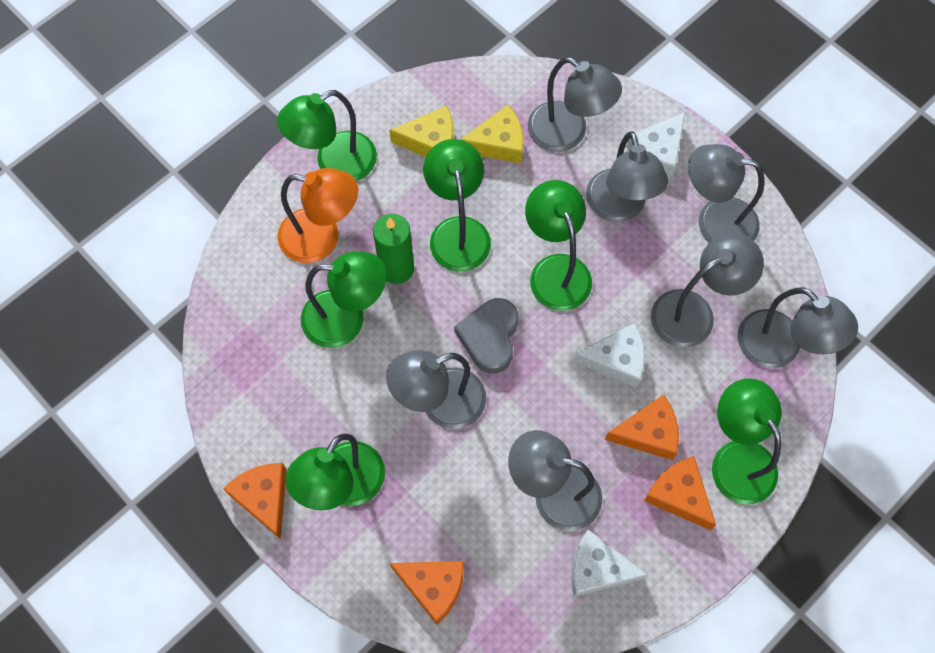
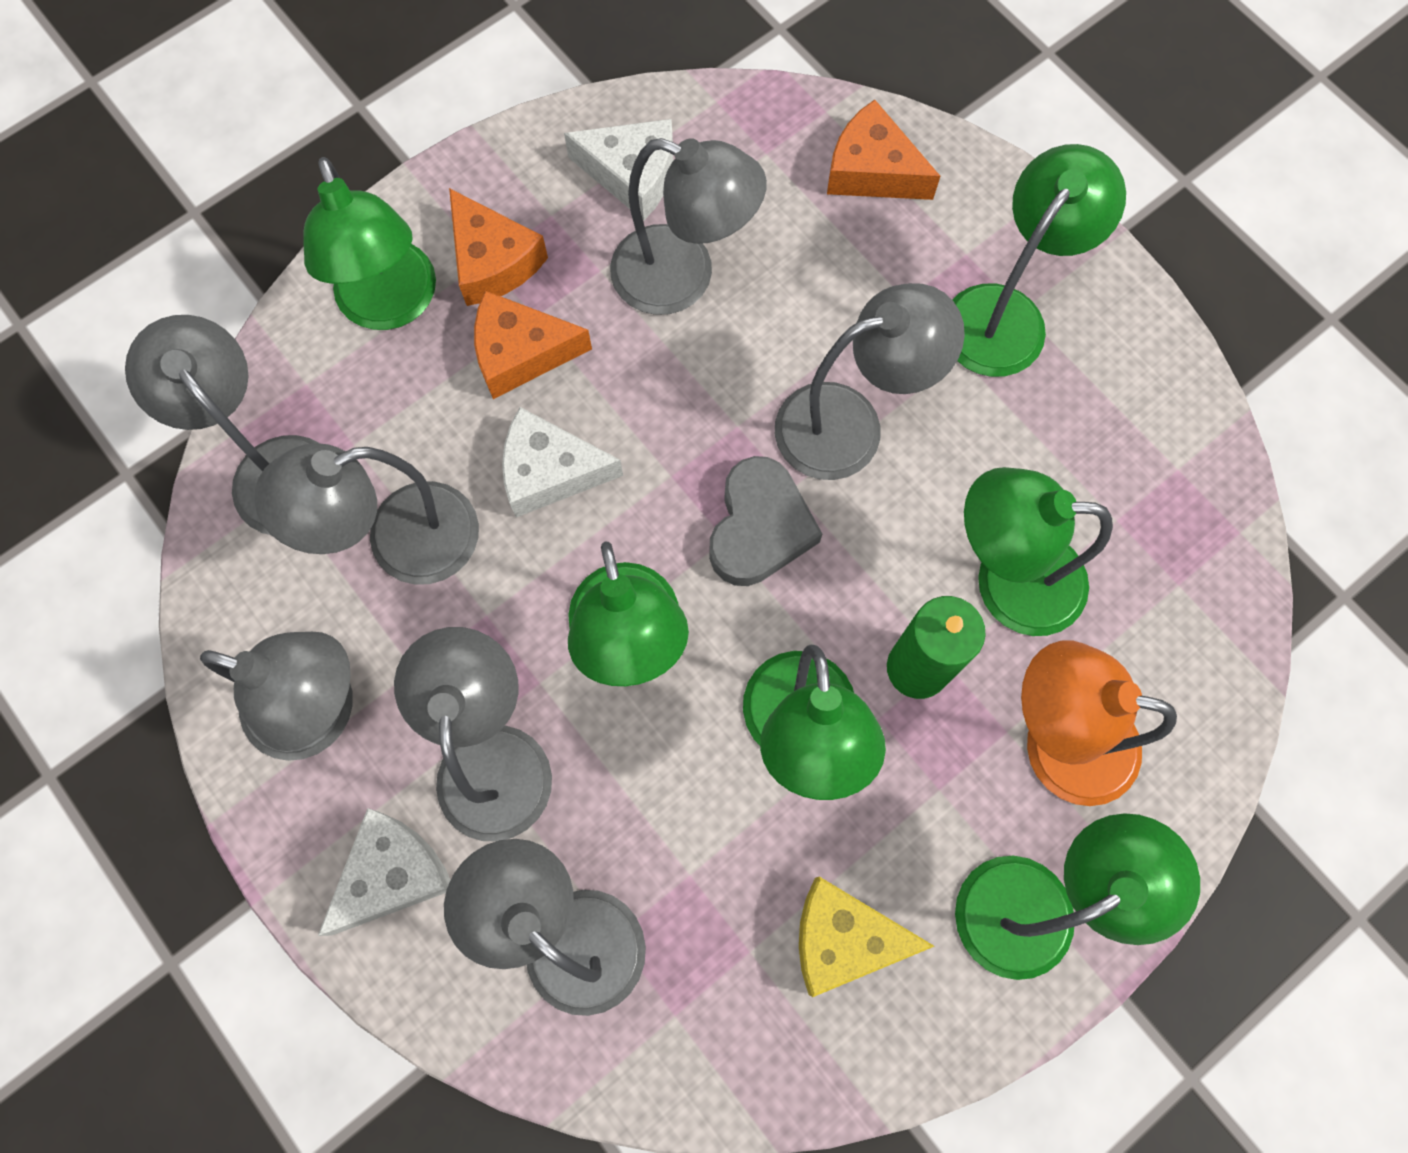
camera: 175 degrees left, 5 degrees up
orange cheese [223,463,287,539] -> none
yellow cheese [460,105,524,164] -> none

